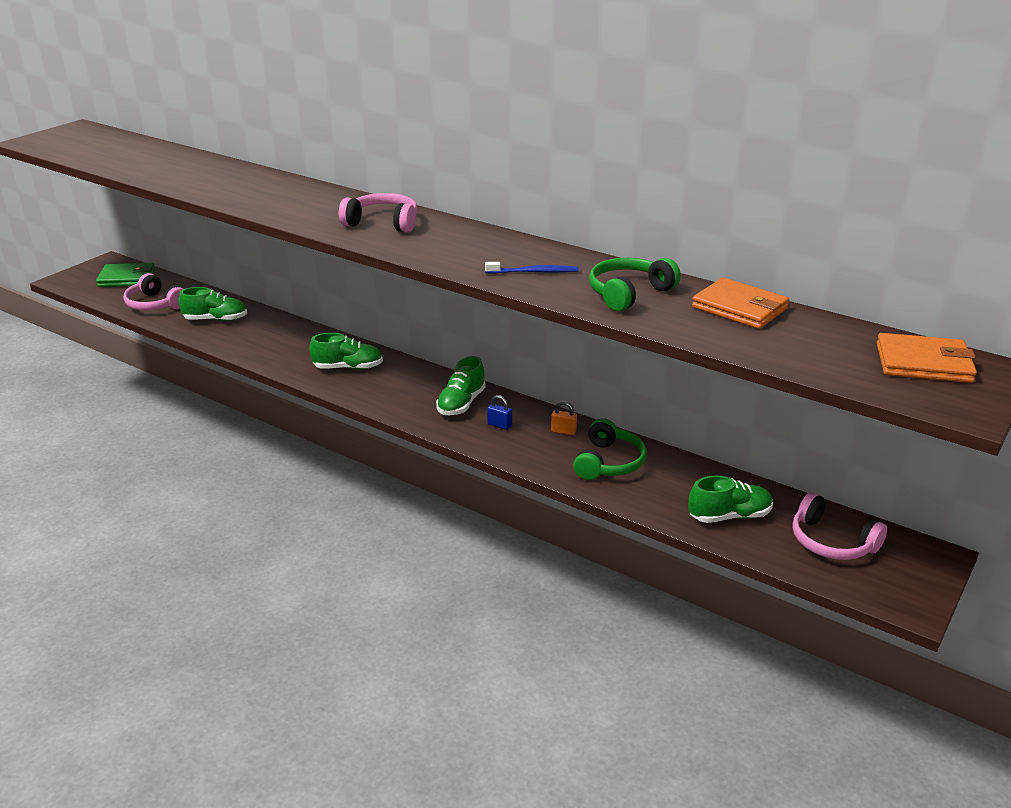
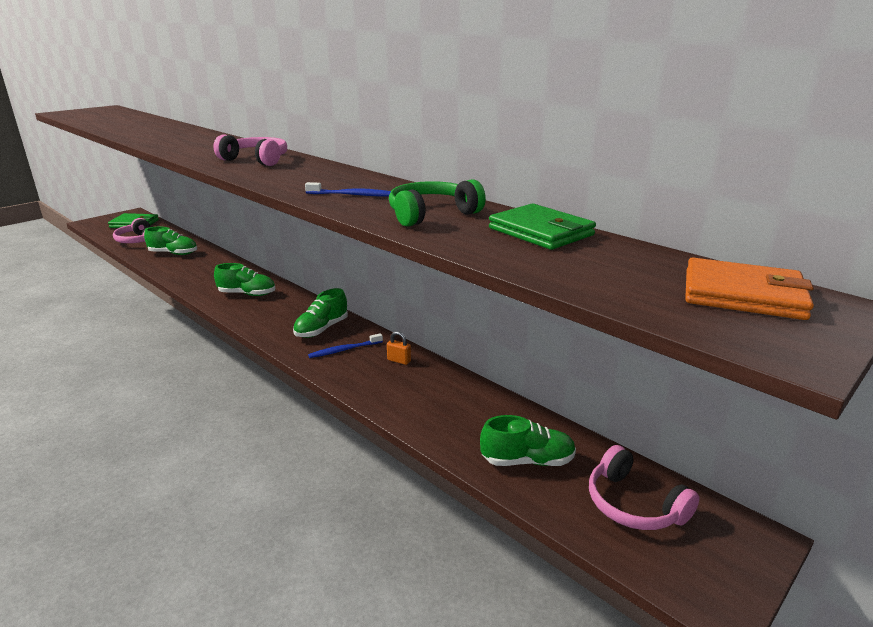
camera: 10 degrees right, 5 degrees down
blue padlock [487,395,512,430] -> blue toothbrush [308,333,383,358]
green headphones [573,418,647,480] -> none
orange wallet [692,277,789,329] -> green wallet [489,204,596,250]

